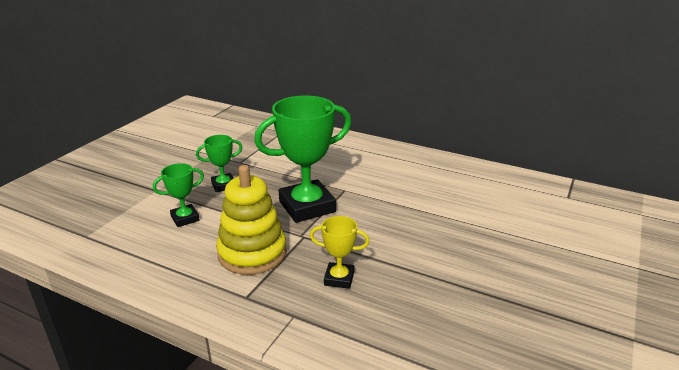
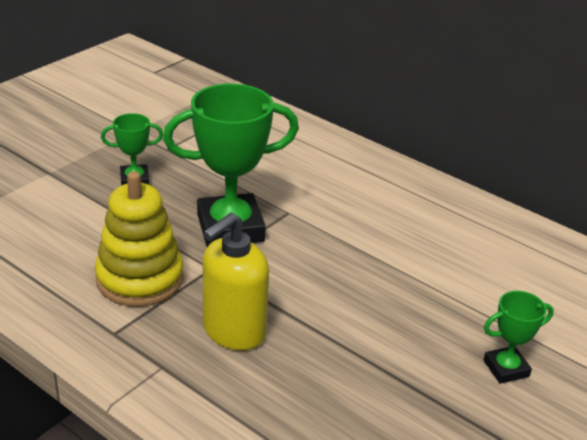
camera: 10 degrees right, 5 degrees up
green trophy [153,163,204,227] -> green trophy moved to [484,291,554,384]
yellow trophy [310,216,370,289] -> yellow soap dispenser [203,213,269,351]

